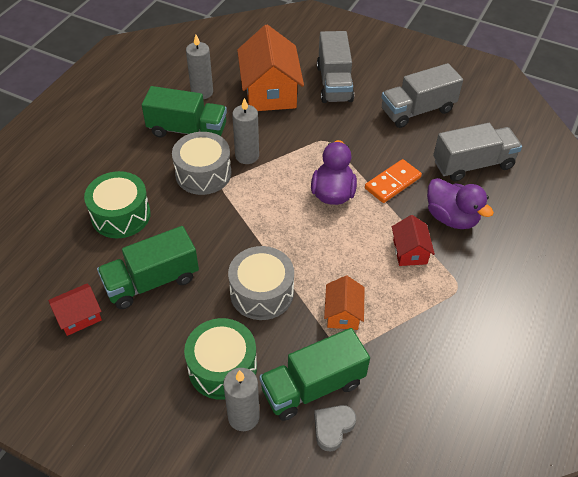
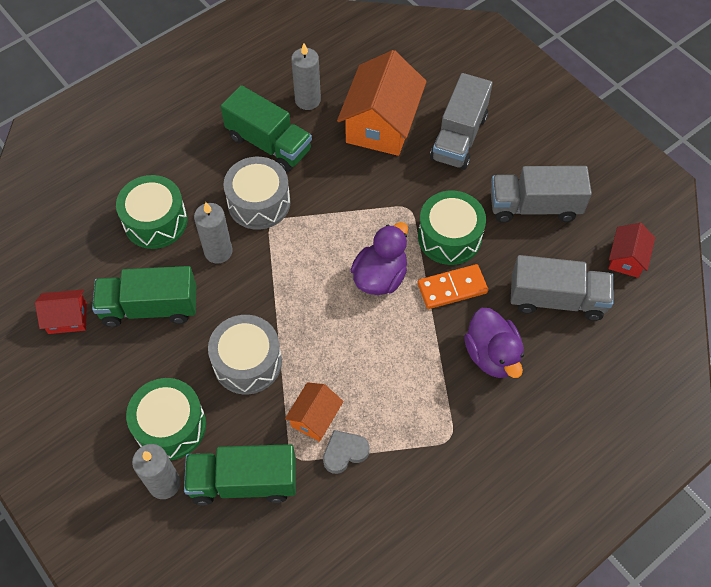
camera: 25 degrees right, 10 degrees up
grey candle [232,98,259,164] -> grey candle moved to [194,202,233,264]
grey heart [314,405,356,451] -> grey heart moved to [323,430,370,474]
red house [392,215,435,266] -> red house moved to [608,223,655,278]
none -> green drum [418,191,486,265]

